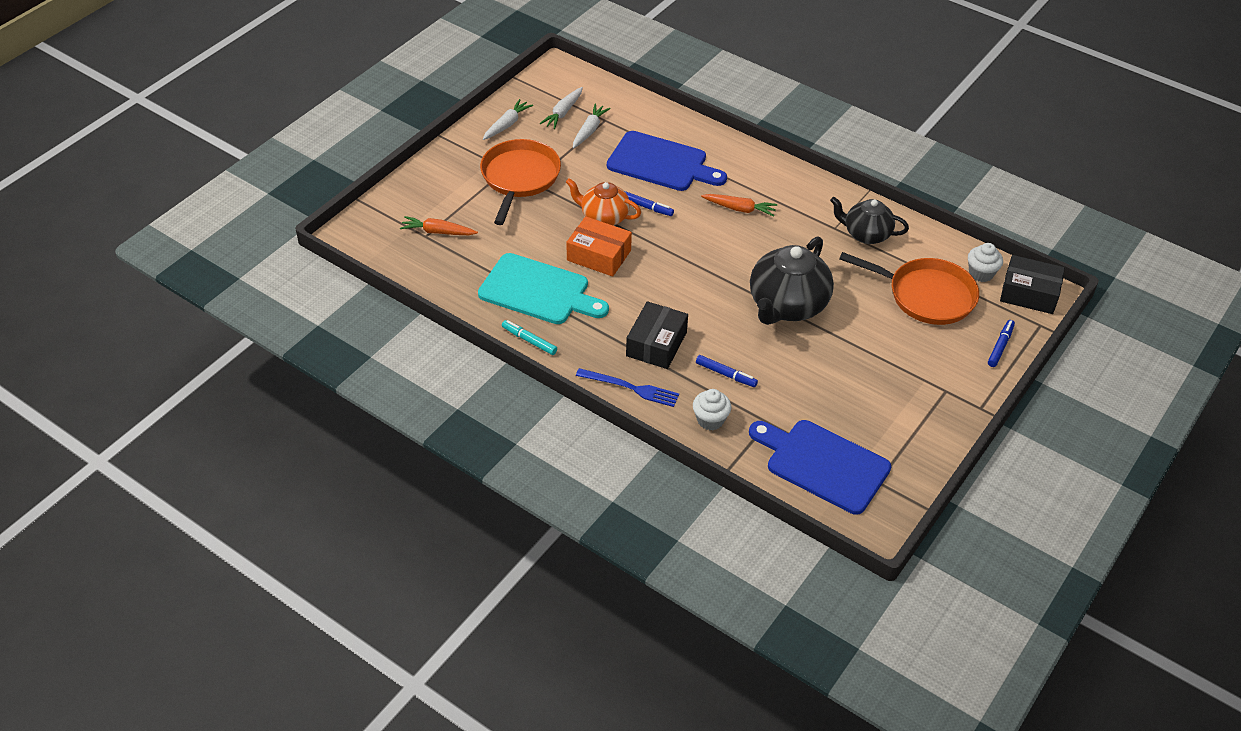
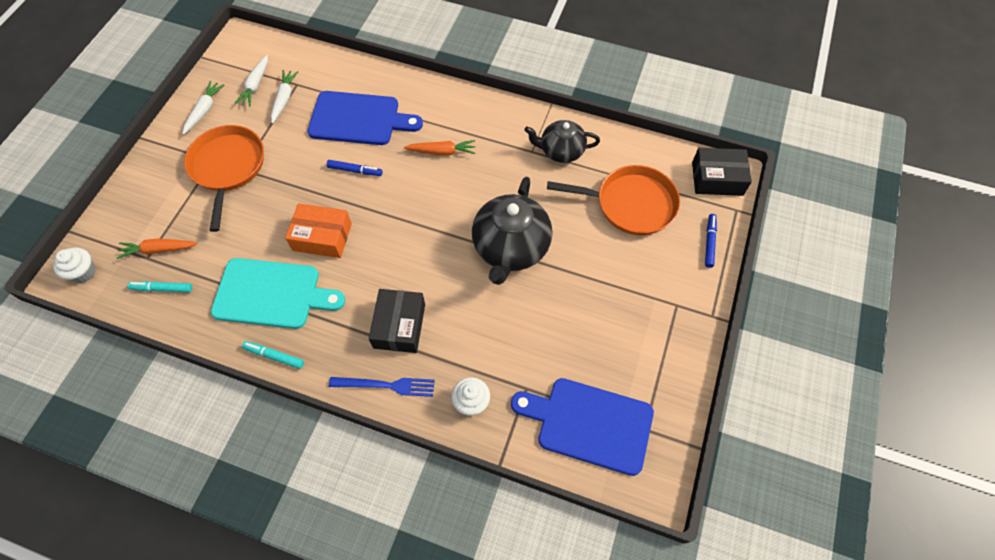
camera: 15 degrees left, 15 degrees up
orange teapot [566,178,641,226] -> none
blue marker [696,355,758,387] -> none
white cupcake [968,243,1003,282] -> white cupcake moved to [53,247,96,283]
none -> turquoise marker [128,281,192,292]

